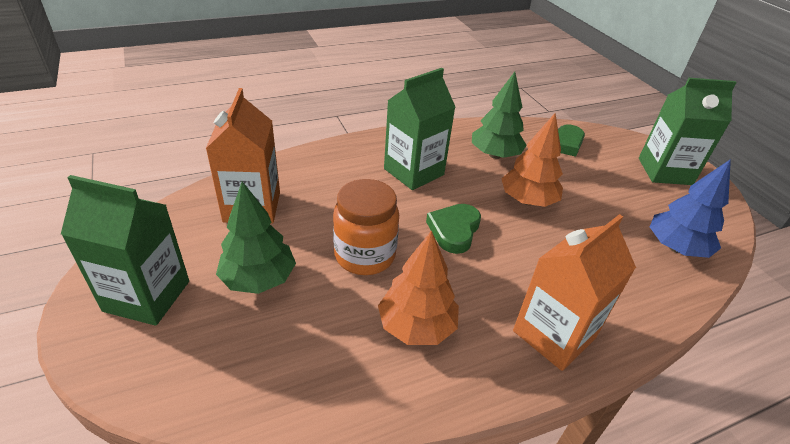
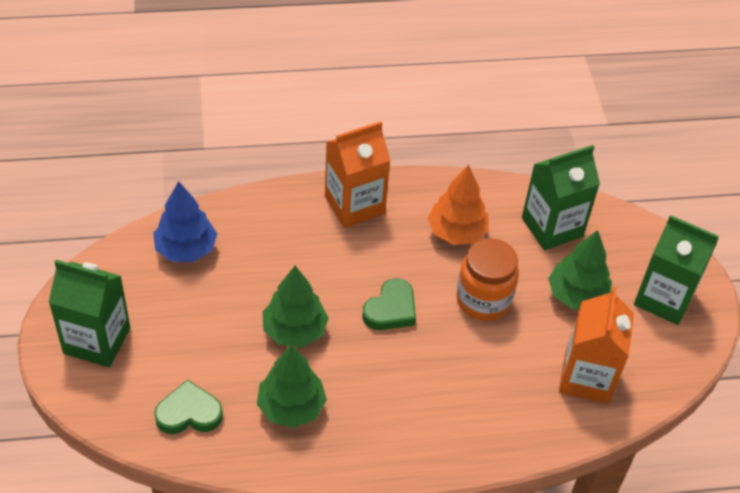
camera: 165 degrees left, 10 degrees up
green carton [384,68,455,190] -> green carton moved to [522,145,600,250]
orange tree [502,113,563,207] -> green tree [262,266,329,347]

